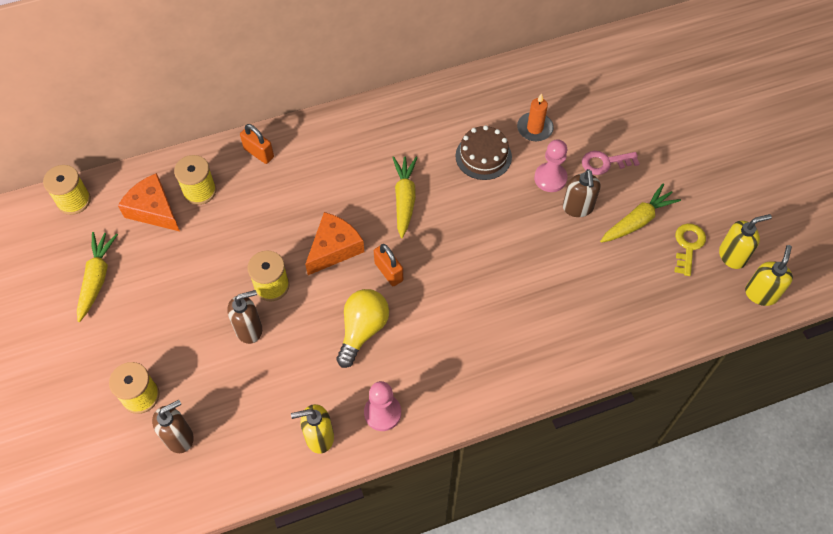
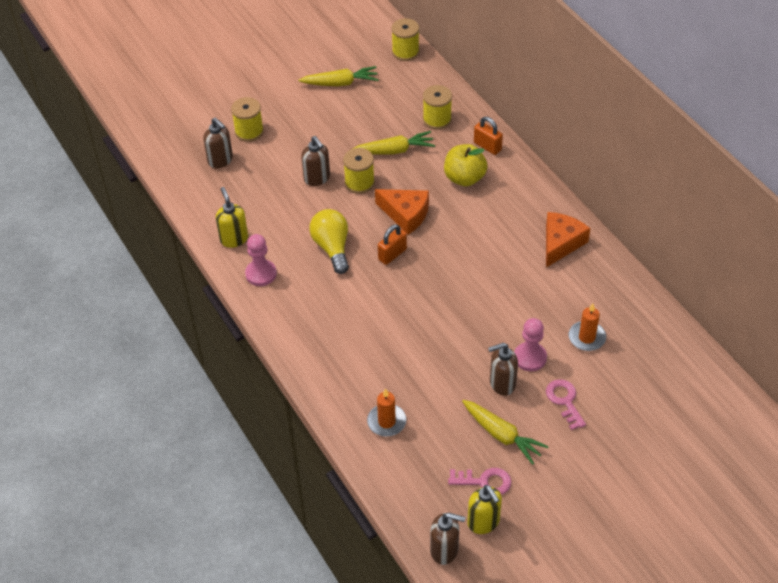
camera: 80 degrees right, 10 degrees down
orange cheese [118,173,180,231] -> orange cheese moved to [546,212,591,267]
orange padlock [240,124,274,164] -> orange padlock turned 75 degrees counterclockwise [474,117,503,155]
yellow light bulb [336,289,389,368] -> yellow light bulb turned 120 degrees counterclockwise [309,209,349,274]
yellow carrot [392,156,418,238] -> yellow carrot moved to [353,131,435,155]
brown cake [455,125,512,180] -> none
yellow key [674,224,706,276] -> pink key [448,468,512,495]
yellow soap dispenser [745,245,793,306] -> brown soap dispenser [430,513,466,565]
none -> orange candle [367,388,406,437]
none -> yellow apple [444,144,487,186]

